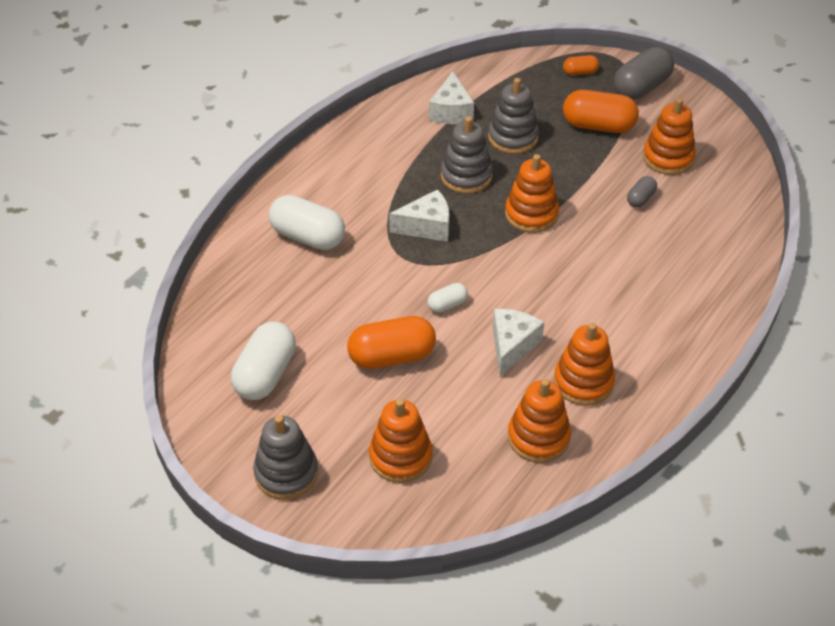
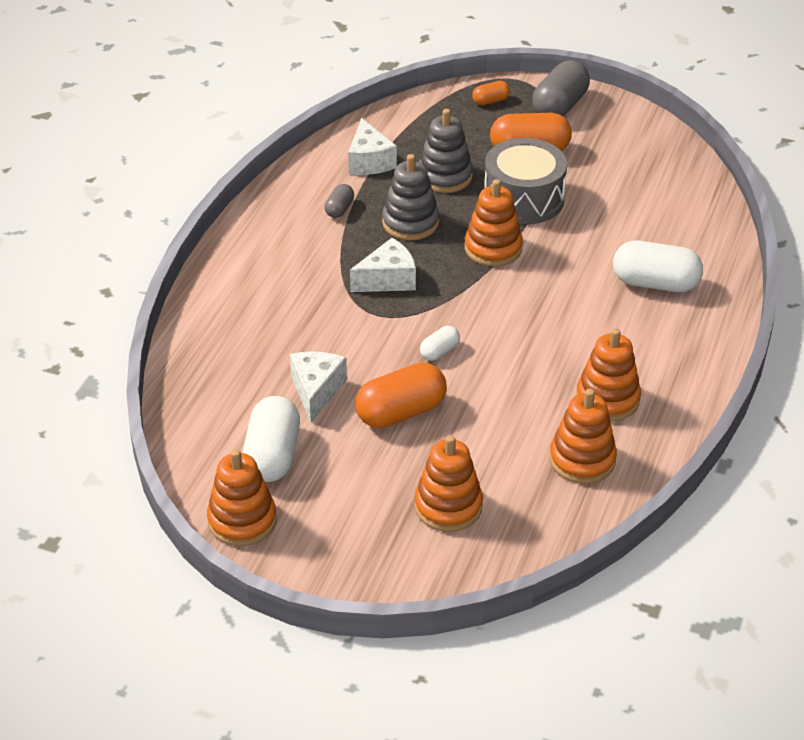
camera: 15 degrees left, 5 degrees down
grey stacking toy [253,415,318,500] -> none
white capsule [269,195,345,250] -> white capsule moved to [613,241,703,292]
white cheese [493,309,545,376] -> white cheese moved to [290,351,347,423]
grey capsule [627,176,657,208] -> grey capsule moved to [324,184,354,218]
orange stacking toy [643,98,696,175] -> orange stacking toy moved to [207,449,277,546]
none -> grey drum [484,138,567,224]

